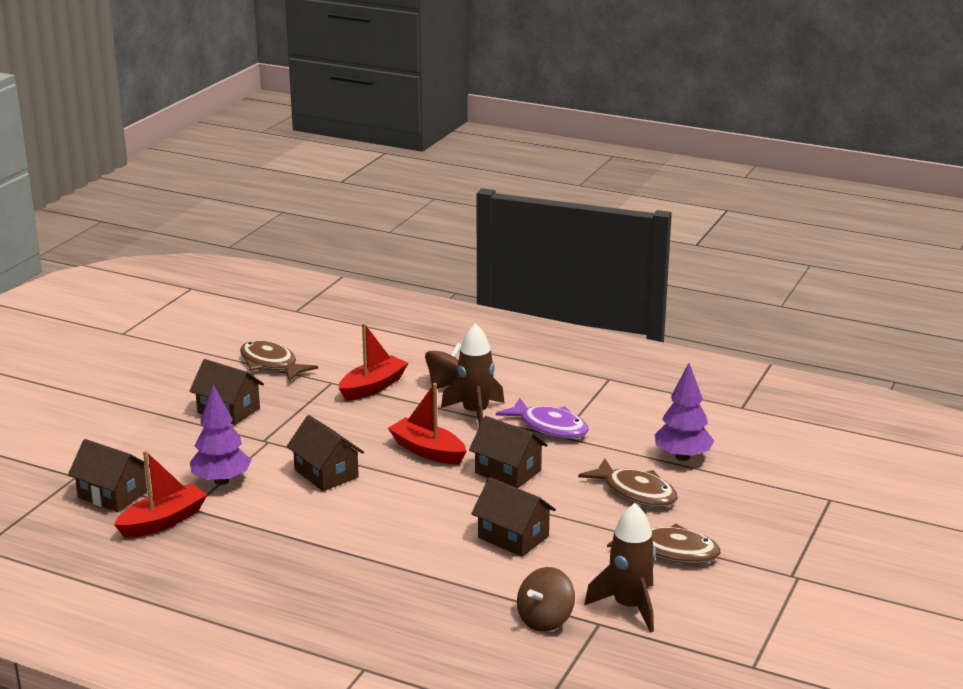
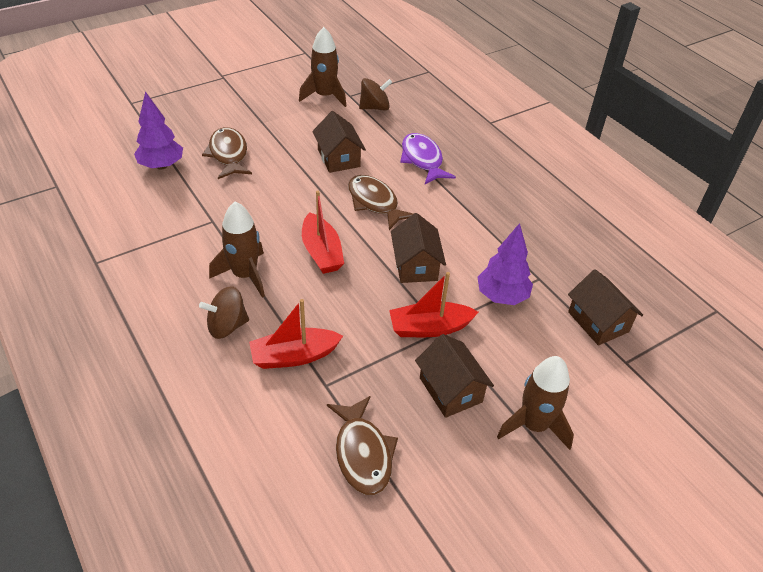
camera: 150 degrees left, 20 degrees up
red boat [114,450,207,538] -> red boat moved to [389,272,478,337]
brown house [469,416,548,488] -> none
purple fish [496,398,589,439] -> purple fish moved to [400,133,456,184]
brown fish [607,524,721,564] -> brown fish moved to [348,175,413,230]
none -> brown rocket [497,356,574,450]

